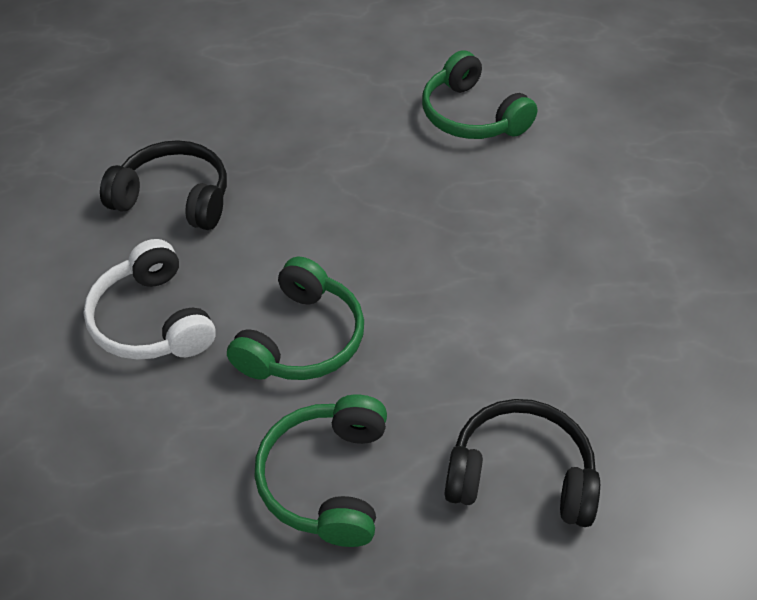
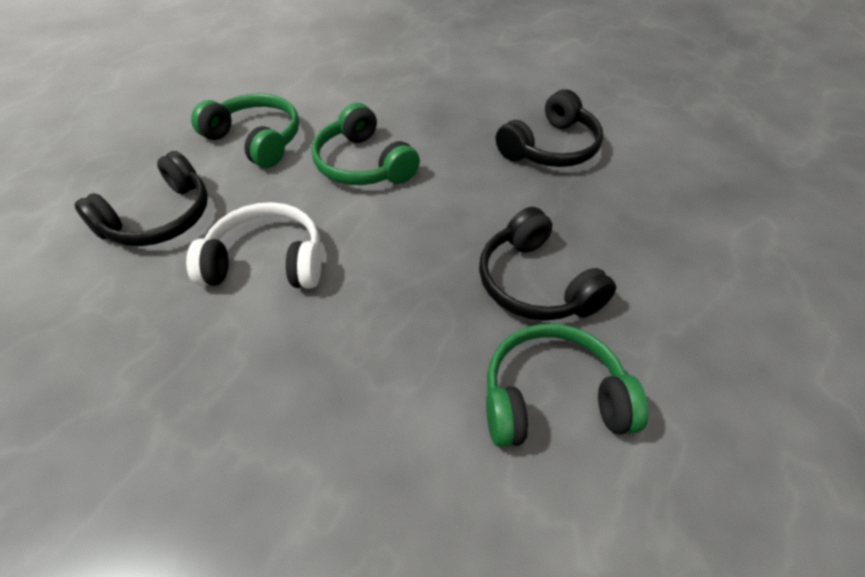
camera: 120 degrees right, 0 degrees up
white headphones [84,239,216,360] -> white headphones moved to [186,202,321,289]
none -> black headphones [479,207,616,321]

